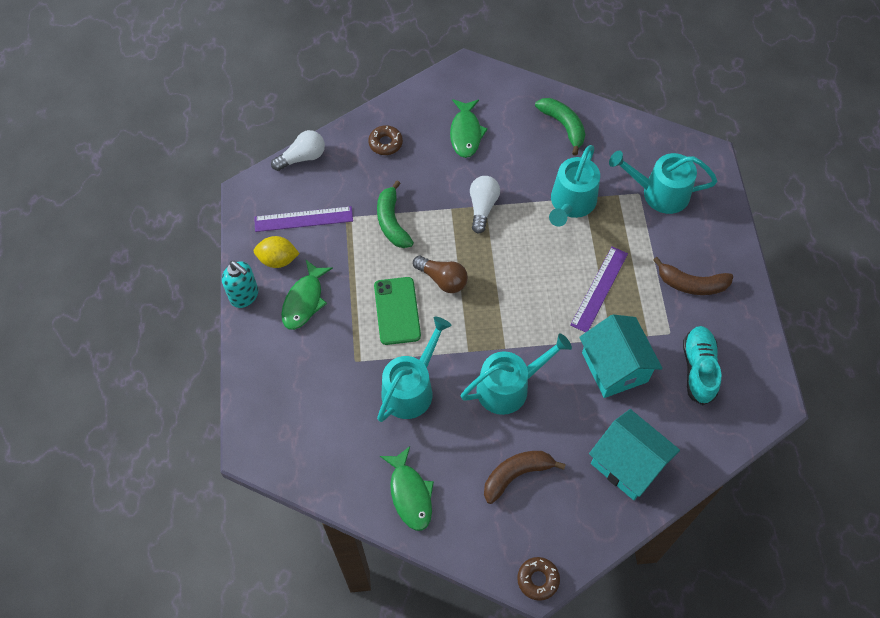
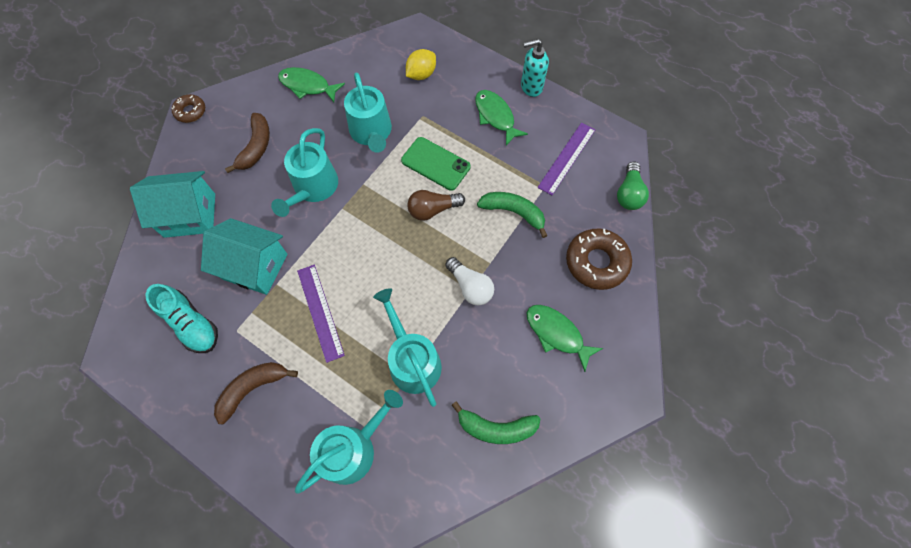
camera: 130 degrees right, 5 degrees up
yellow lemon [254,236,300,268] -> yellow lemon moved to [406,49,436,80]
white light bulb [271,130,325,171] -> green light bulb [617,162,649,210]
brown donut [368,125,403,155] -> brown donut [566,229,632,290], size x1.76

